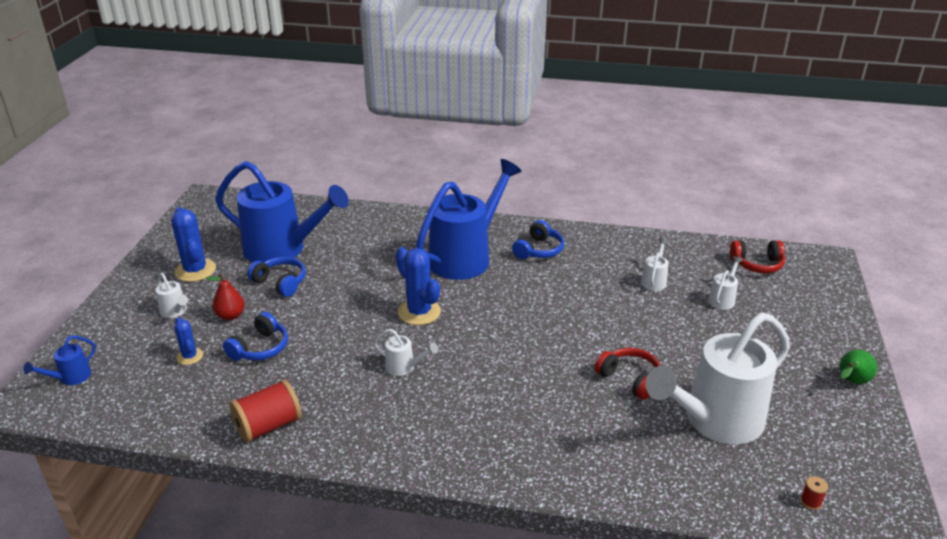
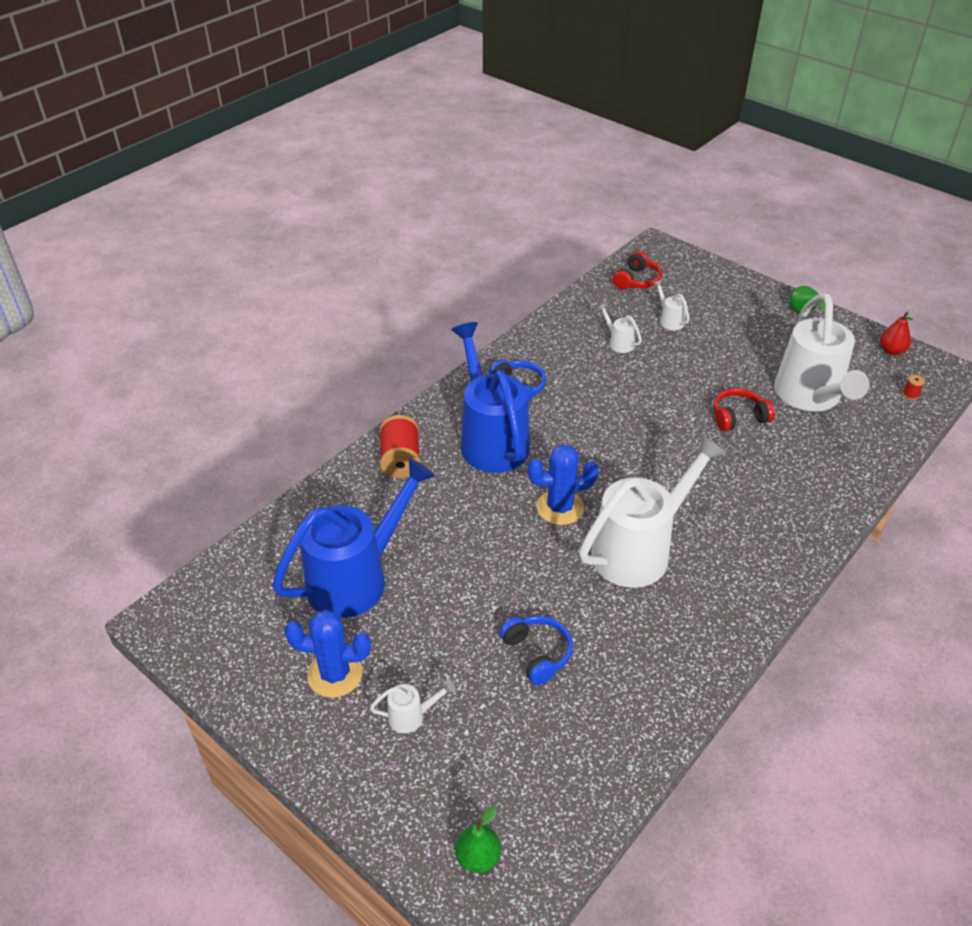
camera: 60 degrees left, 10 degrees up
blue watering can [23,336,96,385] -> green pear [455,806,501,873]
blue cactus [175,317,203,365] -> none
red pear [206,274,245,320] -> red pear moved to [880,312,913,355]
red spool [229,379,302,443] -> red spool moved to [380,415,420,478]
blue headphones [247,257,306,297] -> none
white watering can [374,329,438,376] -> white watering can [579,434,726,588], size x2.49

